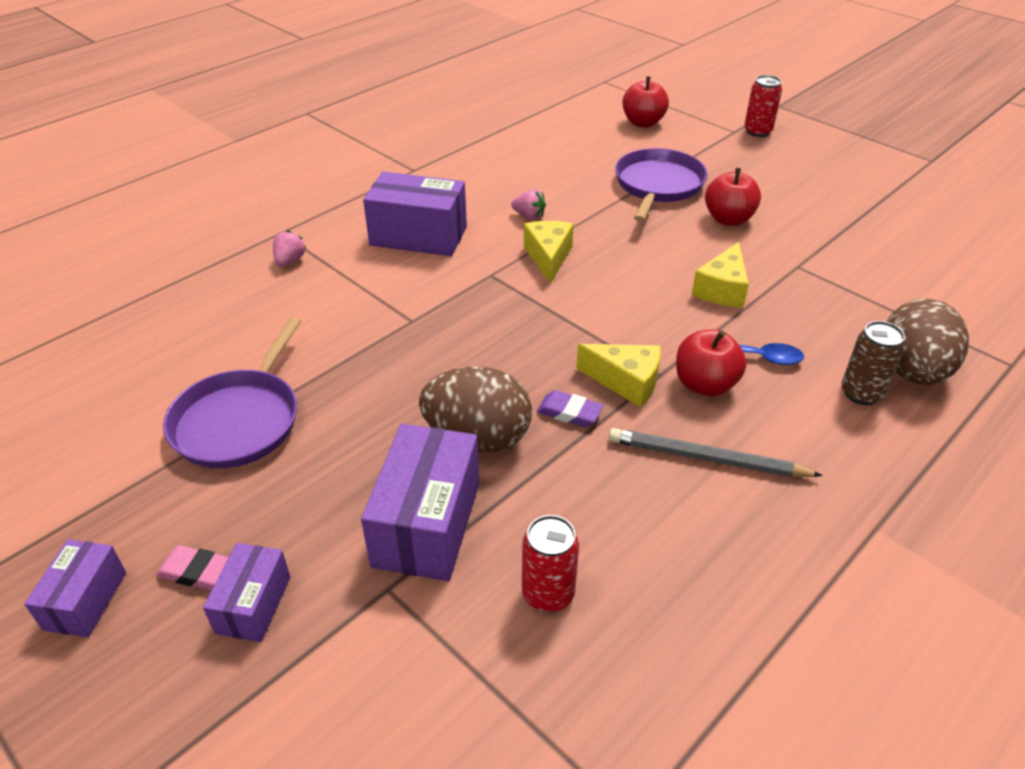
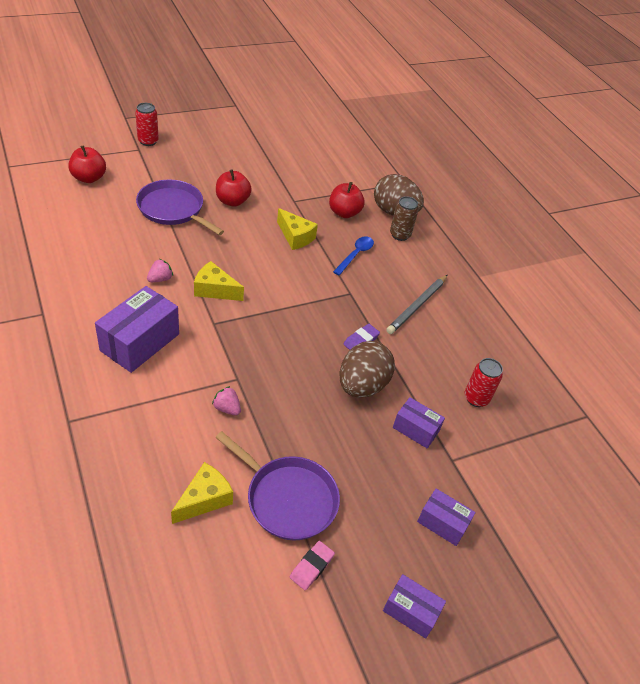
camera: 75 degrees left, 5 degrees up
pink eraser [156,545,229,590] -> pink eraser moved to [290,541,335,590]
pink strawberry [273,230,307,267] -> pink strawberry moved to [212,386,241,415]
purple box [361,424,479,581] -> purple box [393,397,445,449], size x0.57
yellow cheese [576,344,661,407] -> yellow cheese moved to [171,462,233,524]
red apple [676,329,747,397] -> red apple moved to [329,182,365,218]

